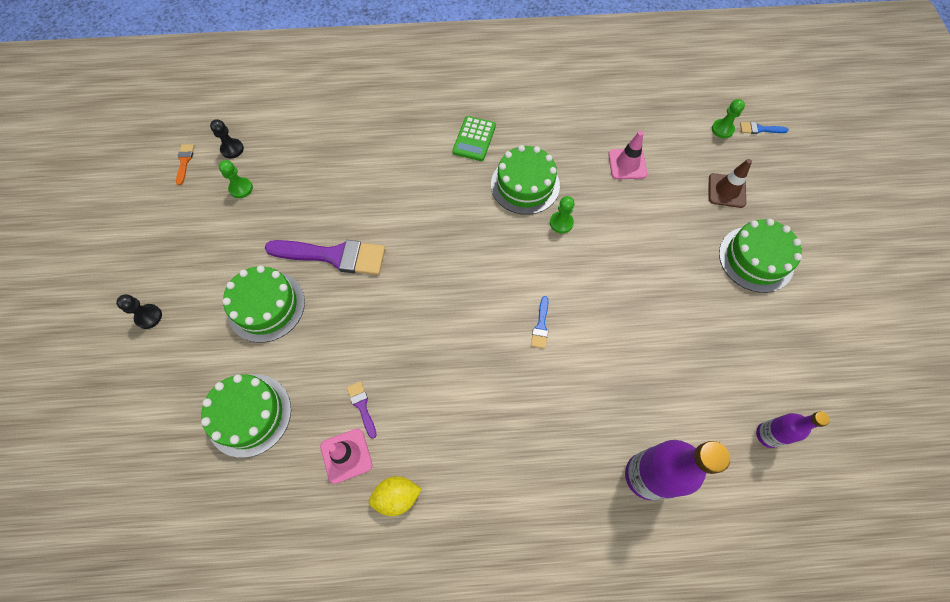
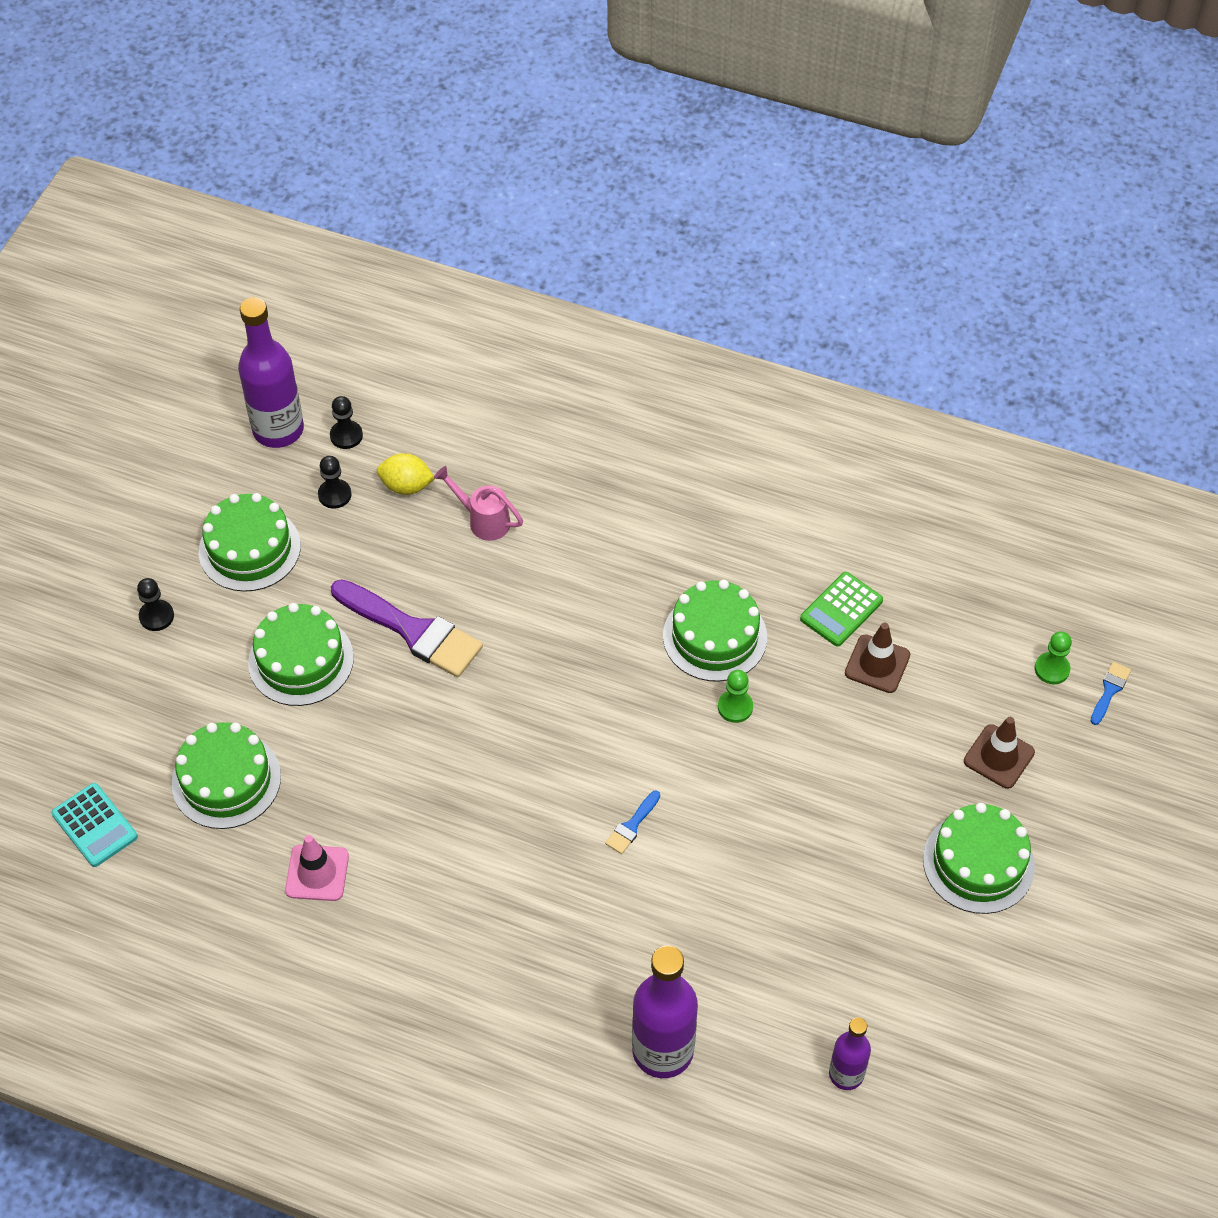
camera: 25 degrees right, 10 degrees down
orange brush [176,144,194,185] -> purple bottle [238,297,304,448]
green pawn [219,160,253,198] -> black pawn [318,456,352,509]
purple brush [347,381,377,439] -> none
yellow lemon [369,476,422,516] -> yellow lemon moved to [377,453,435,495]
green calculator [452,116,496,161] -> green calculator moved to [800,572,883,647]
pink traffic cone [608,131,647,179] -> brown traffic cone [845,623,910,693]
blue brush [740,122,789,134] -> blue brush turned 90 degrees clockwise [1091,662,1131,725]
none -> turquoise calculator [51,783,138,867]
none -> green cake [199,493,301,592]
none -> pink watering can [434,466,523,541]

